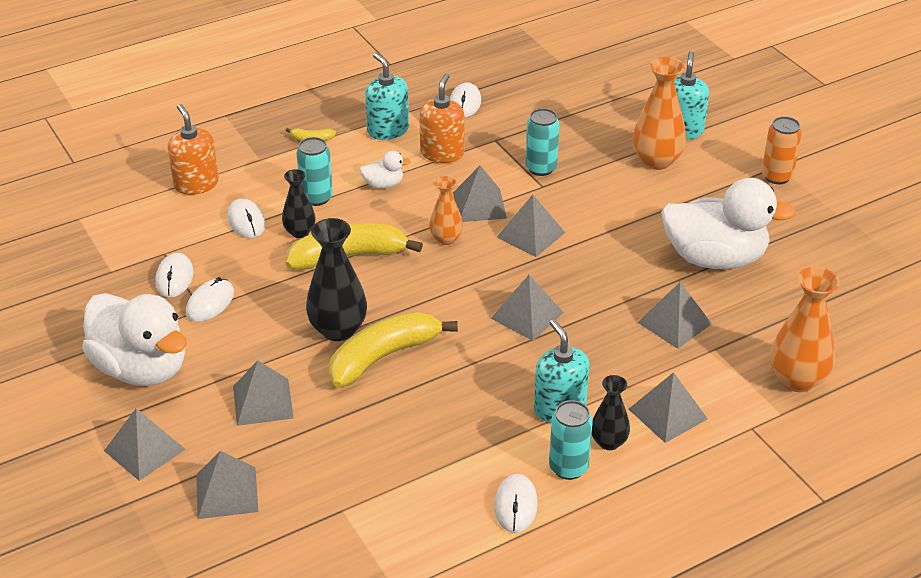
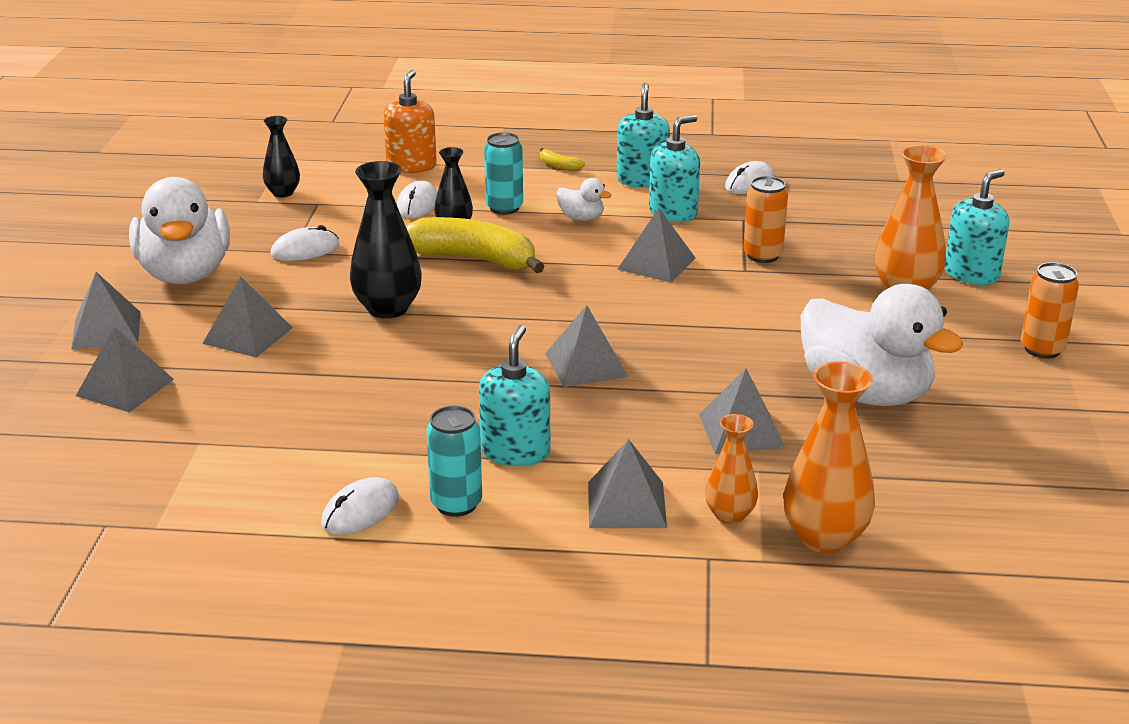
camera: 35 degrees right, 10 degrees down
white mouse [155,253,194,298] -> none
yellow banana [329,312,458,387] -> none
orange soap dispenser [419,73,465,163] -> turquoise soap dispenser [649,115,700,222]
orange vase [429,176,463,245] -> orange vase moved to [705,414,758,524]
grey pyramid [497,194,565,257] -> none
turquoise can [526,108,560,176] -> orange can [743,176,788,263]
black vase [592,375,630,450] -> black vase moved to [263,116,300,197]

